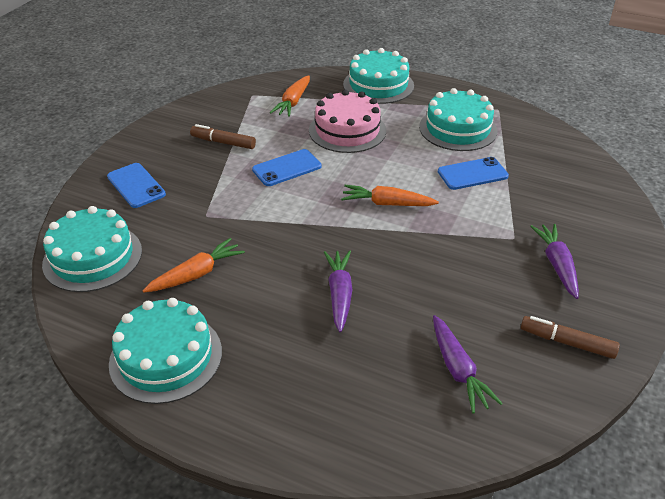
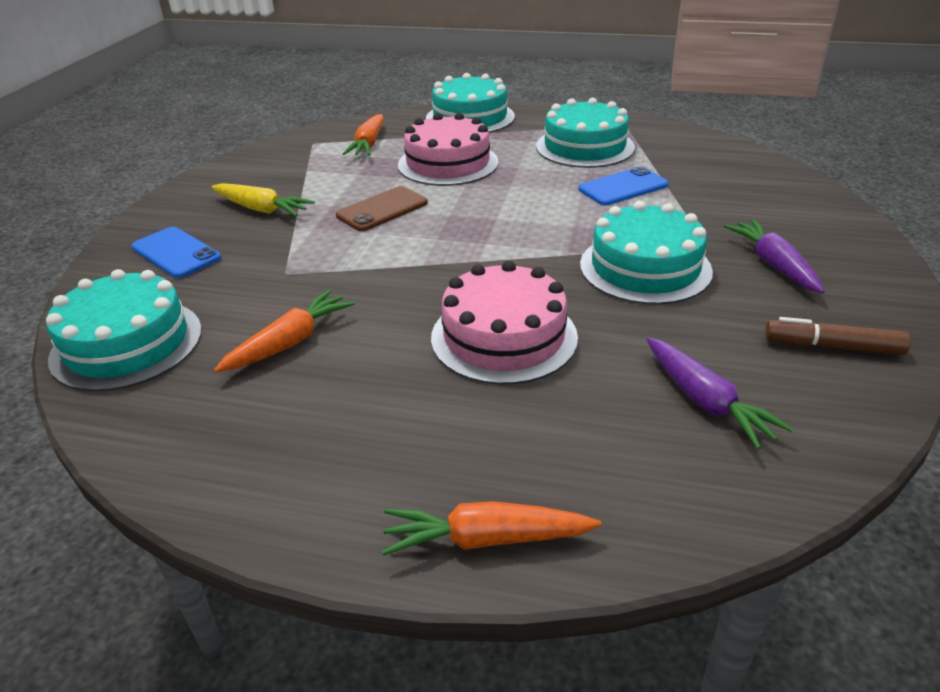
camera: 10 degrees left, 5 degrees down
turquoise cake [109,298,222,404] -> turquoise cake moved to [580,201,713,305]
brown marker [190,124,256,149] -> none
blue phone [252,149,322,186] -> brown phone [336,186,428,231]
purple carrot [324,250,352,332] -> pink cake [431,261,578,385]
orange carrot [341,185,439,206] -> orange carrot moved to [382,501,601,556]
none -> yellow carrot [211,183,315,216]

